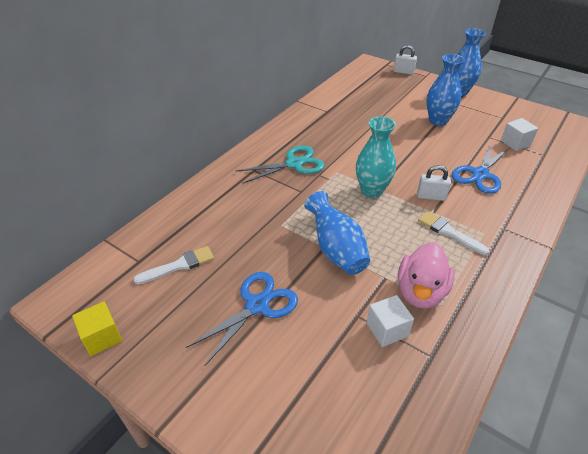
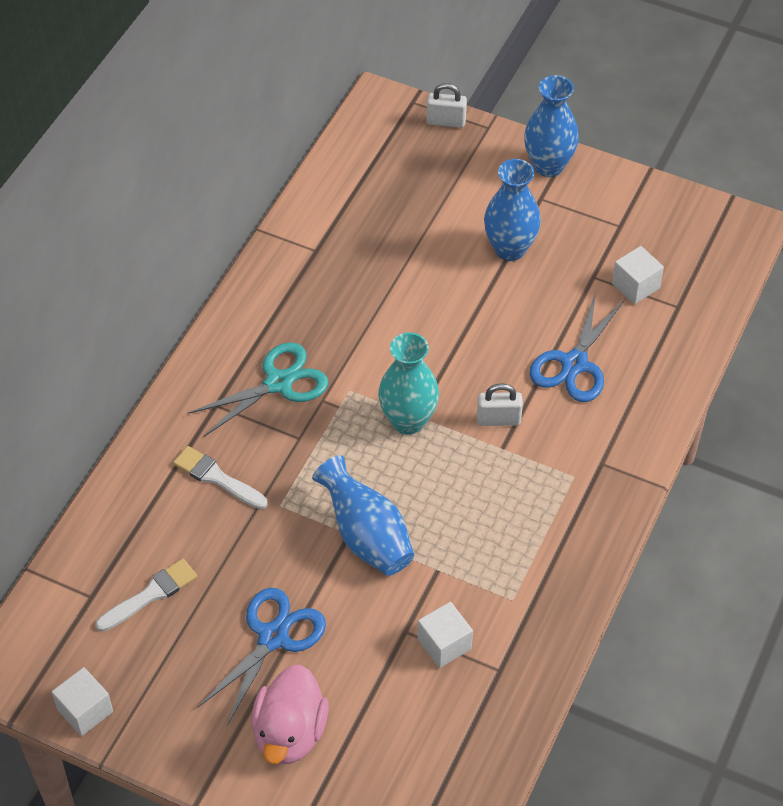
camera: 10 degrees left, 10 degrees up
yellow cube [72,301,122,356] -> white cube [52,667,113,736]
pink duck [398,242,455,309] -> pink duck moved to [251,665,329,764]
white brush [418,211,489,255] -> white brush moved to [173,446,268,509]

